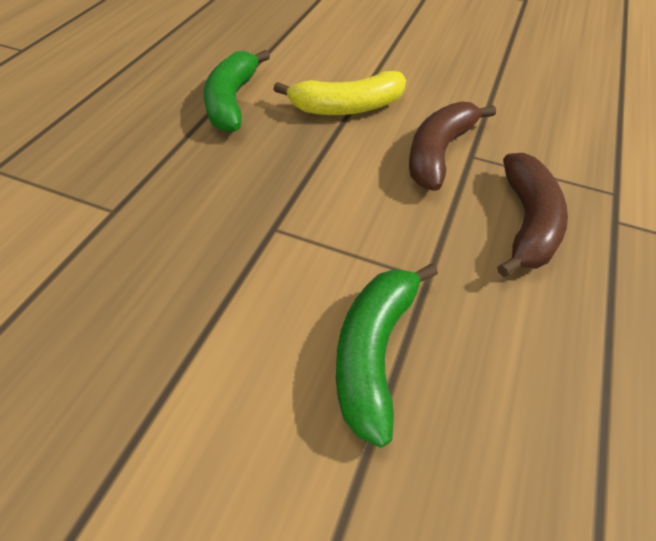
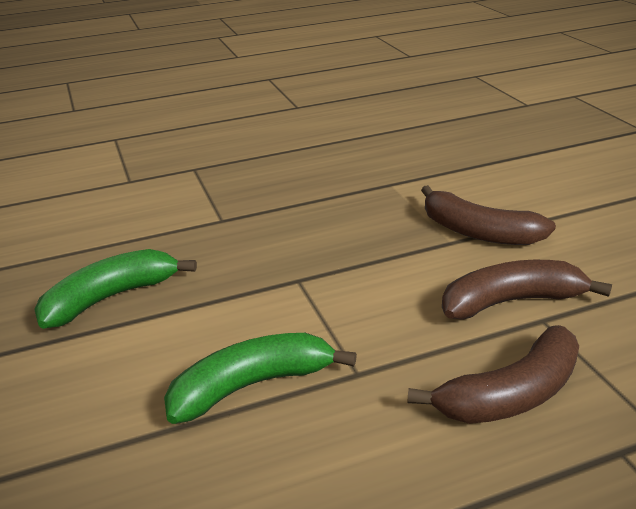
camera: 50 degrees right, 20 degrees down
green banana [204,50,270,133] -> green banana moved to [34,249,197,329]
yellow banana [274,71,406,115] -> brown banana [421,185,556,245]

